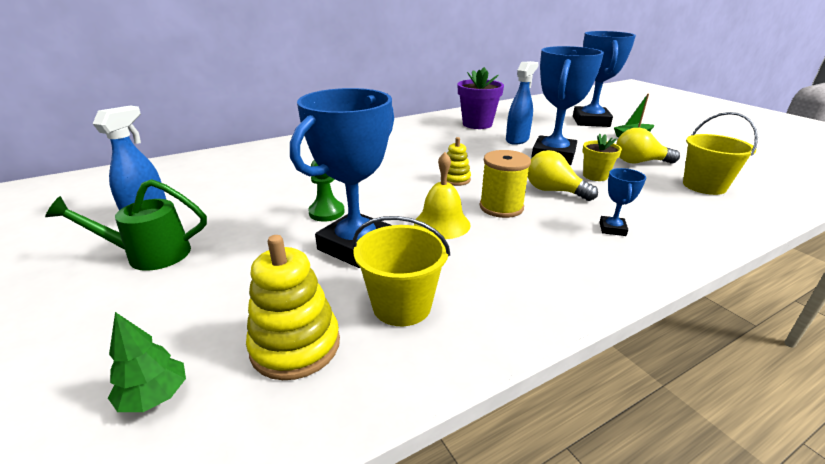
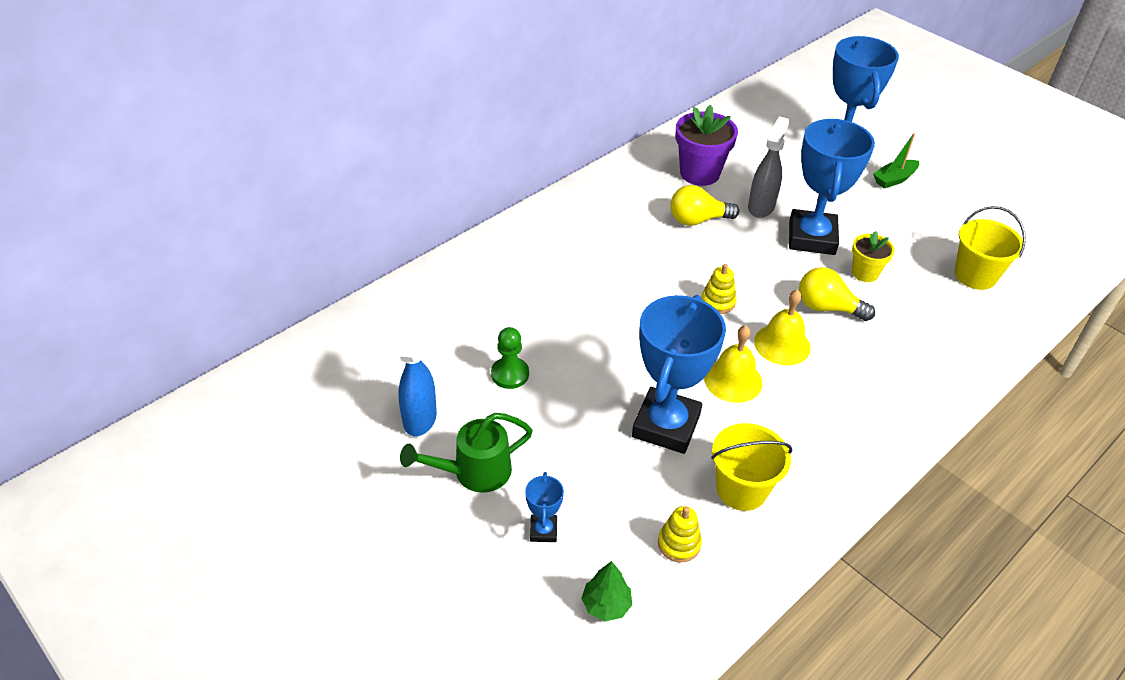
camera: 15 degrees left, 15 degrees up
yellow stacking toy [246,235,340,380] -> yellow stacking toy [658,506,702,562], size x0.61
green pawn [308,160,345,222] -> green pawn moved to [491,327,529,389]
yellow spool [480,150,531,218] -> yellow bell [754,290,811,365]
blue spray bottle [506,61,538,145] -> grey spray bottle [748,116,789,218]
blue trophy [600,168,646,236] -> blue trophy moved to [525,472,564,542]
yellow light bulb [616,128,680,164] -> yellow light bulb moved to [670,185,739,226]

